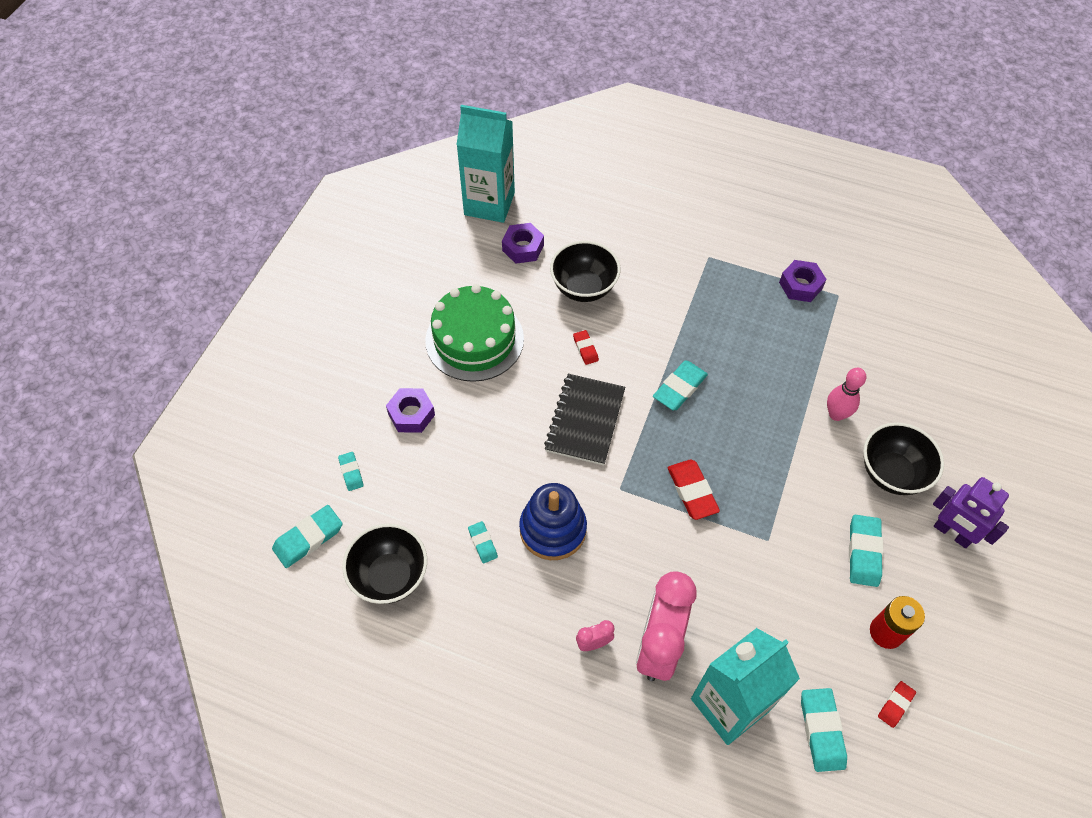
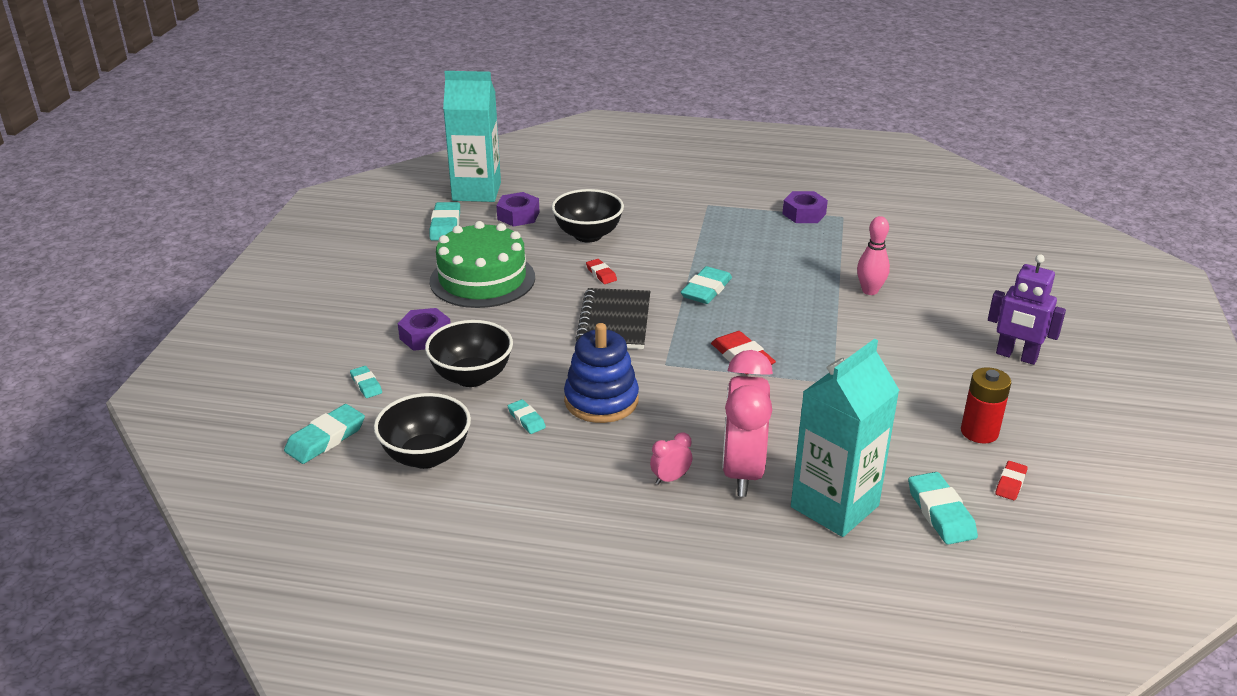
camera: 10 degrees left, 25 degrees down
turquoise eraser [849,515,883,587] -> turquoise eraser moved to [430,202,460,241]
black bowl [863,422,944,495] -> black bowl moved to [425,320,513,387]

